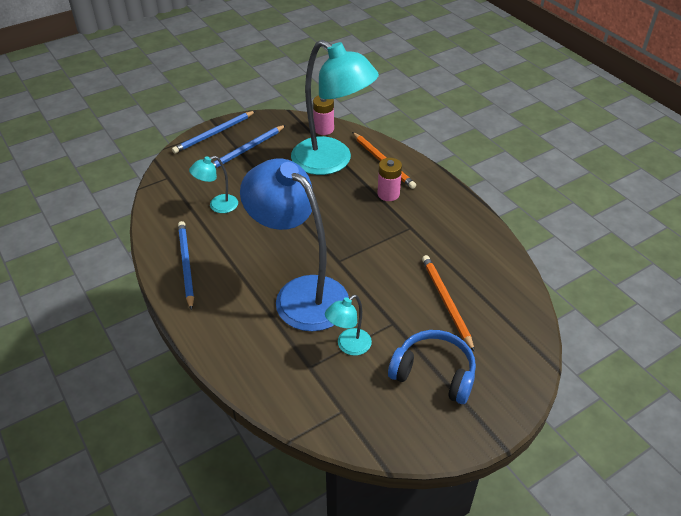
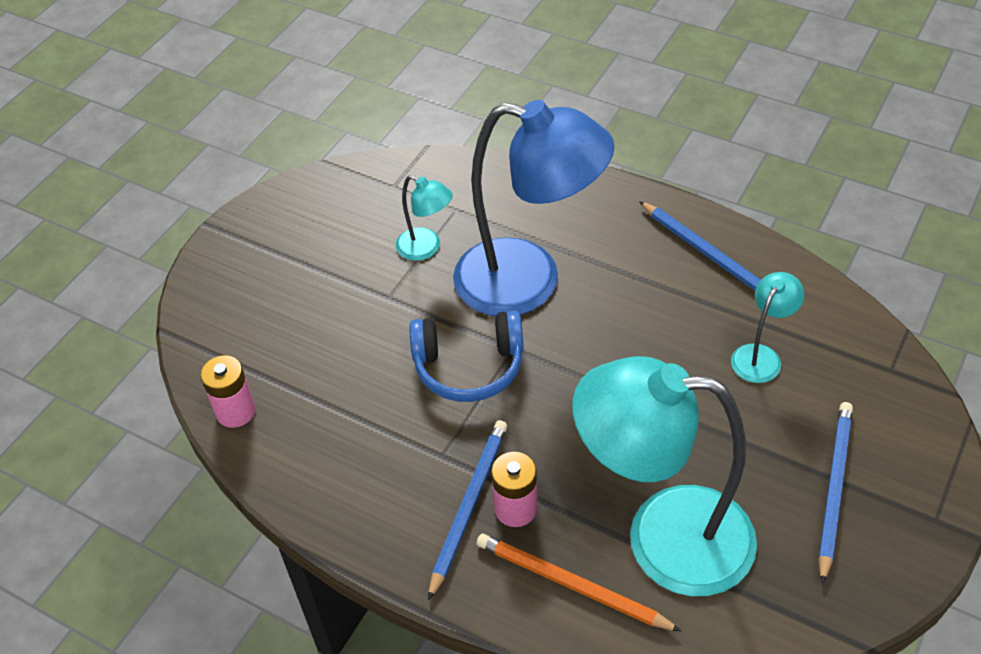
camera: 155 degrees right, 5 degrees up
blue pencil [172,111,255,154] -> blue pencil moved to [428,420,507,601]
pink battery [313,95,334,135] -> pink battery moved to [200,355,256,428]
turquoise lamp [325,295,372,356] -> turquoise lamp turned 105 degrees clockwise [396,175,453,261]
blue headphones [388,330,476,404] -> blue headphones moved to [409,311,524,402]
orange pencil [422,255,475,352] -> none

